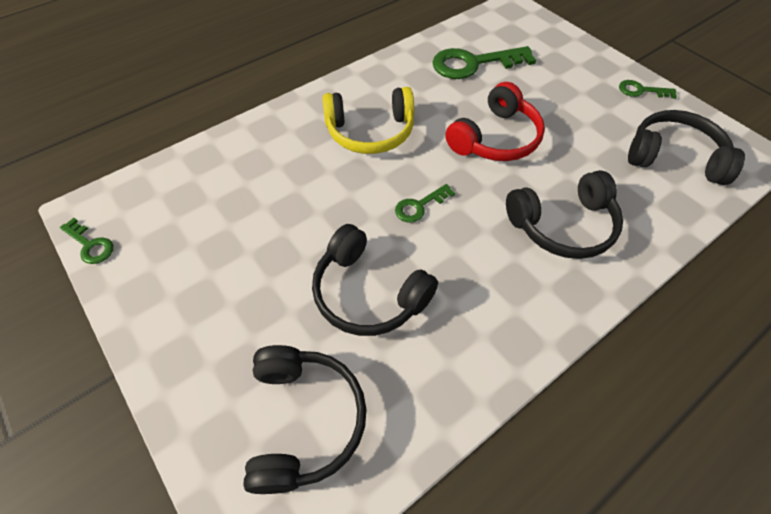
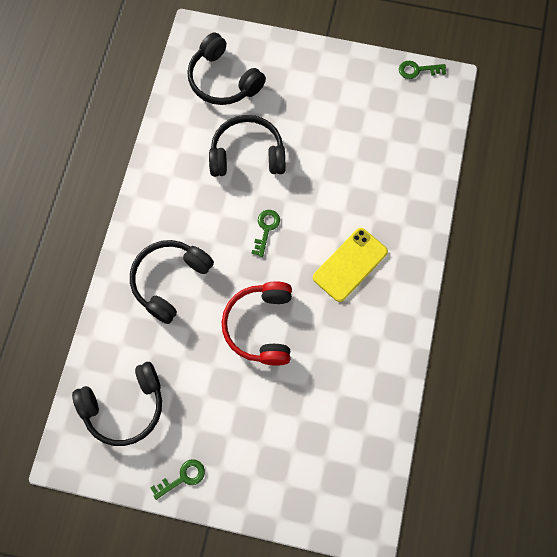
camera: 140 degrees right, 15 degrees up
yellow headphones [323,87,414,154] -> yellow phone [313,228,388,302]
green key [432,46,536,79] -> none

